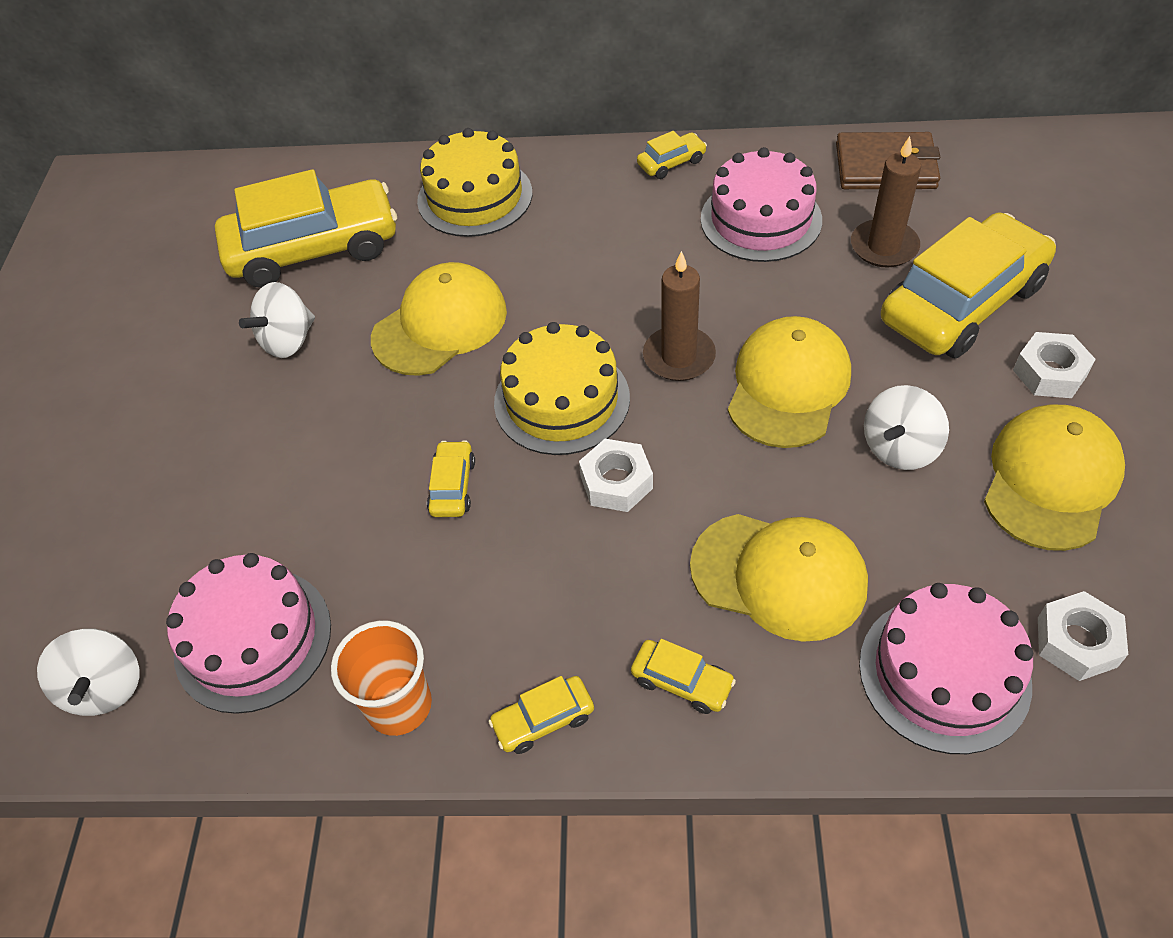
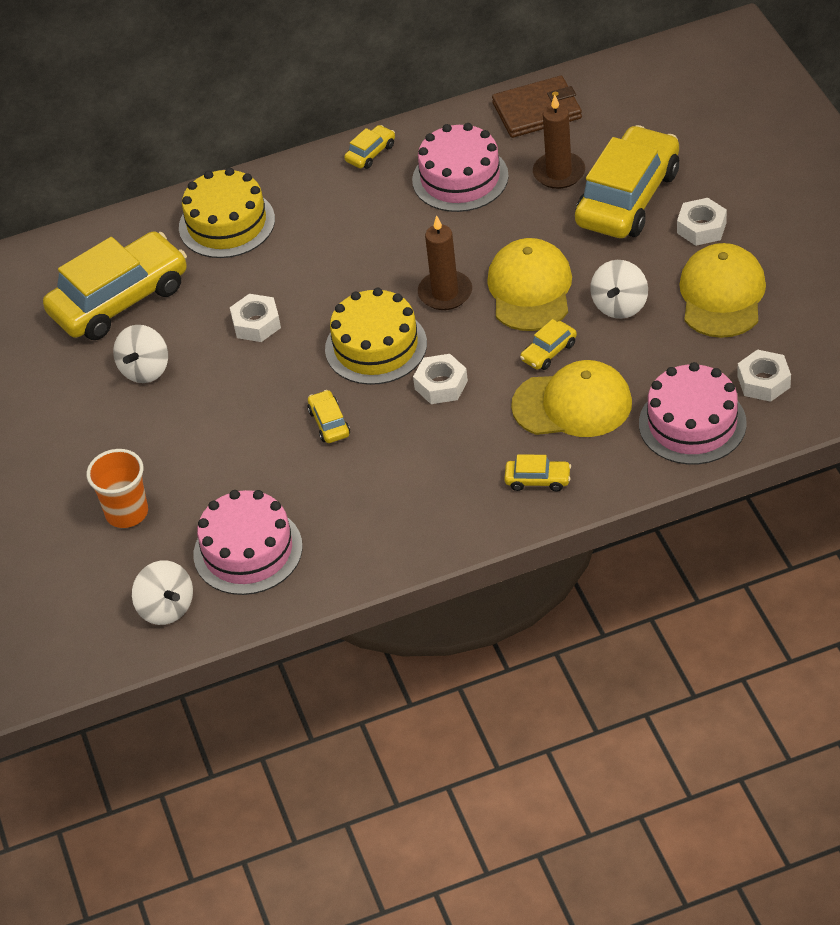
camera: 20 degrees left, 5 degrees down
orange cup [331,621,432,736] -> orange cup moved to [86,449,148,528]
yellow cap [371,262,507,376] -> white nut [230,294,281,342]
yellow car [488,676,594,754] -> yellow car moved to [520,319,577,370]

